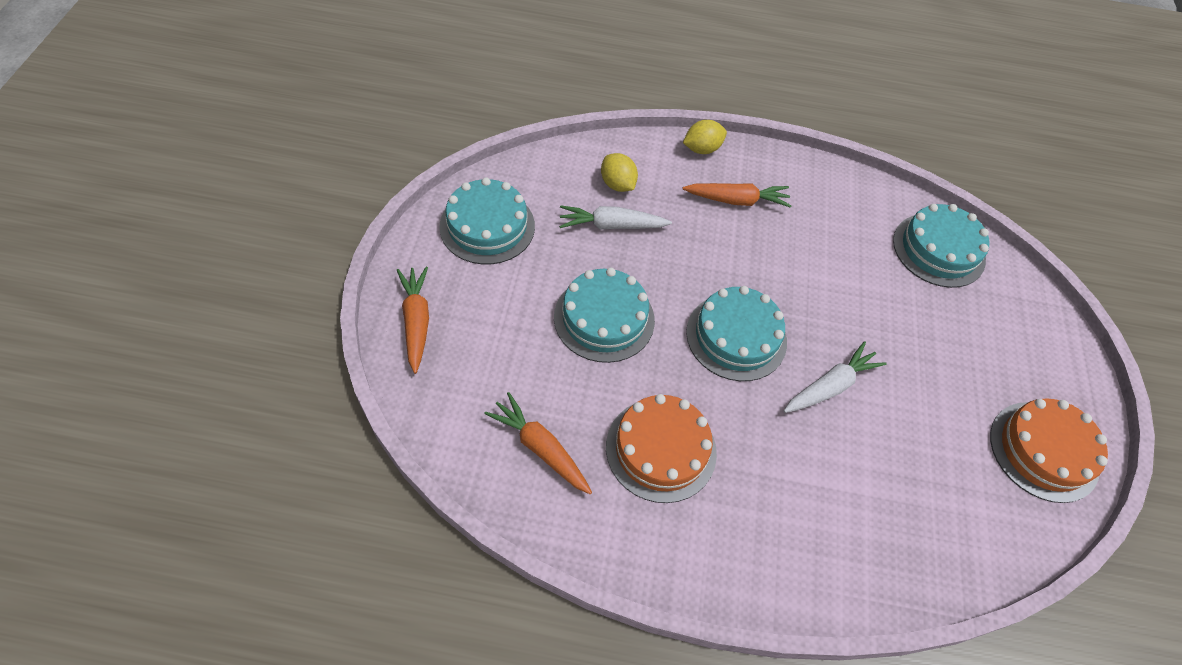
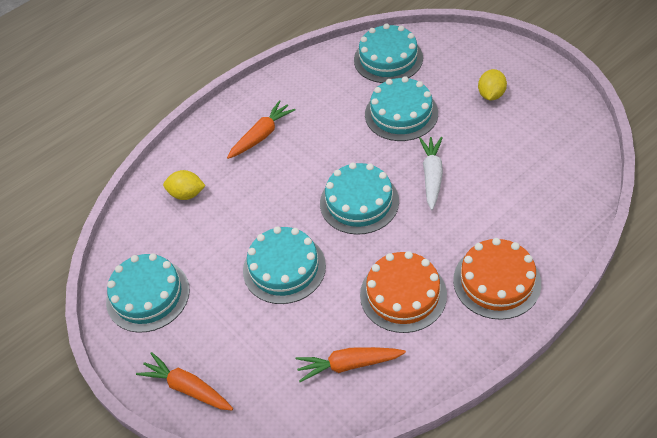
camera: 40 degrees left, 5 degrees down
white carrot [559,205,672,229] -> none
yellow lemon [683,120,727,154] -> yellow lemon moved to [478,69,507,100]
orange cake [990,398,1108,503] -> orange cake moved to [453,238,541,320]
none -> turquoise cake [365,76,438,141]

